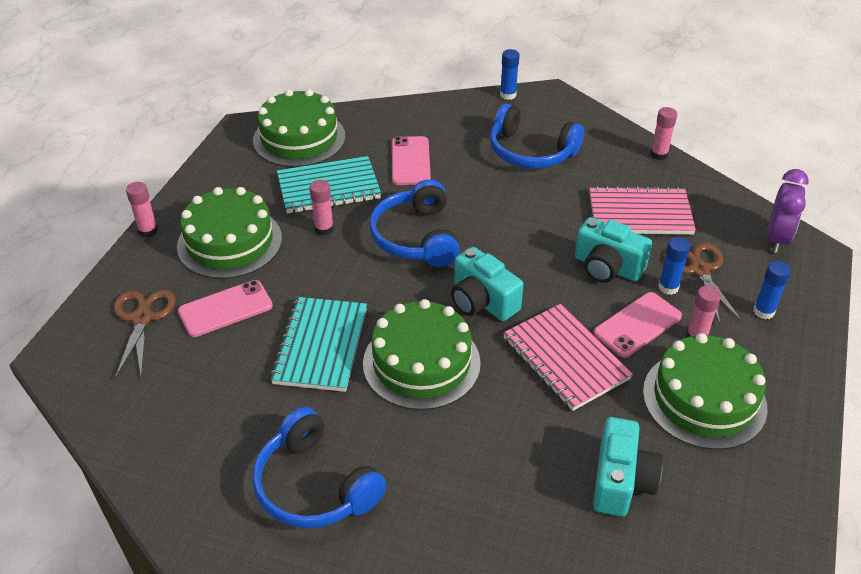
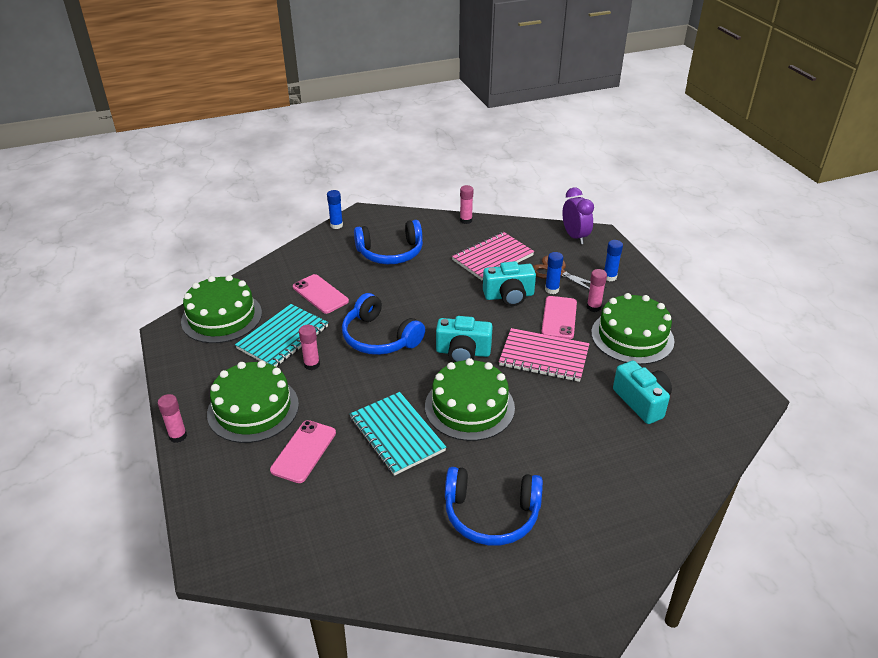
camera: 40 degrees left, 5 degrees down
brown scissors [114,290,176,379] -> none

